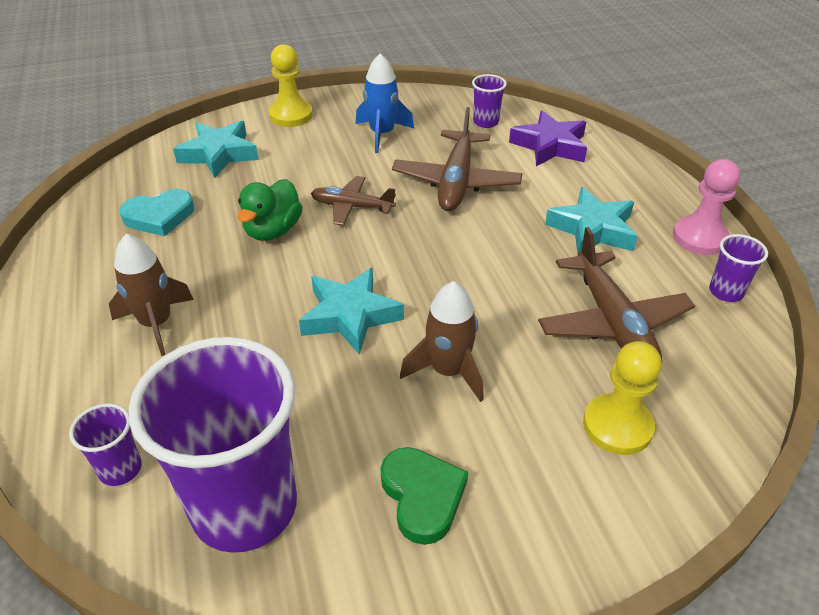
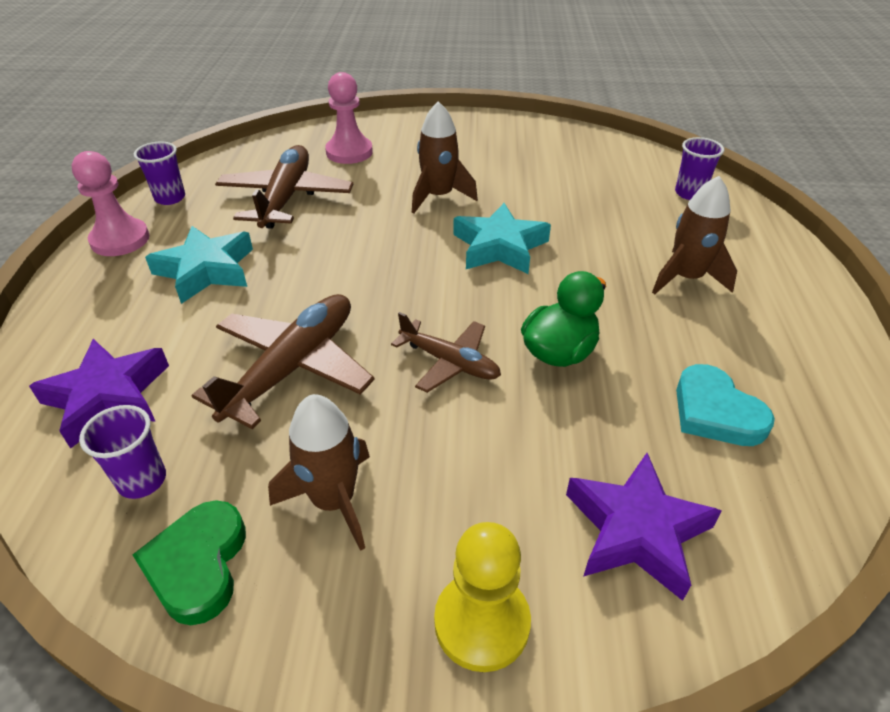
camera: 160 degrees left, 0 degrees up
turquoise heart [119,189,194,236] -> turquoise heart turned 120 degrees counterclockwise [676,364,775,446]
purple cup [129,337,297,553] -> none
turquoise star [173,121,258,178] -> purple star [566,453,722,601]
blue rocket [356,53,414,153] -> brown rocket [268,394,370,551]
green heart [381,447,468,545] -> green heart moved to [132,500,246,625]
yellow pawn [583,341,662,455] -> pink pawn [325,72,373,164]

